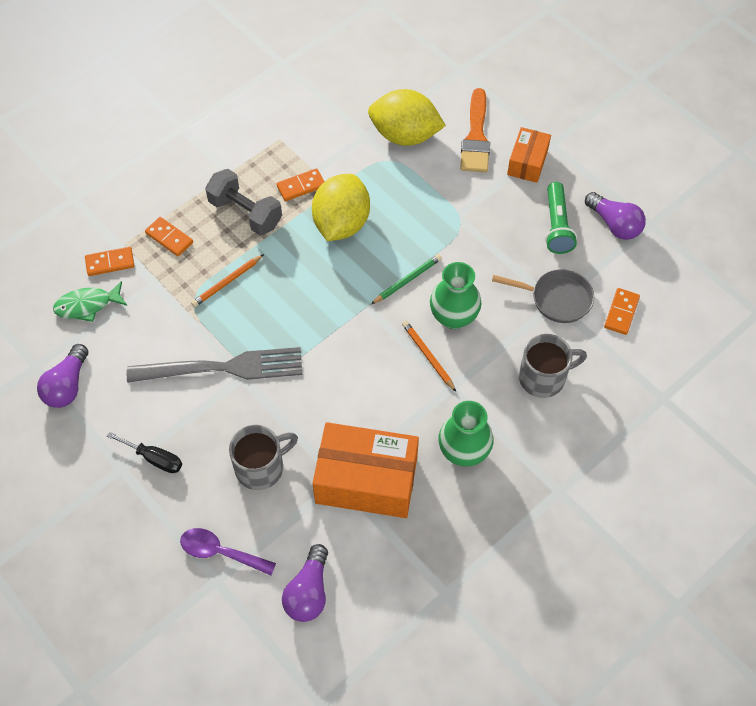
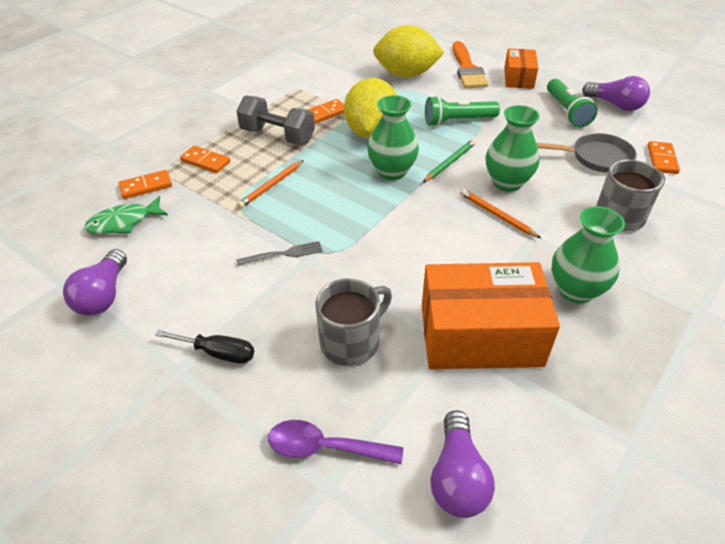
camera: 10 degrees left, 15 degrees down
grey fork [127,347,302,383] -> grey fork [236,241,323,266], size x0.44
none -> green vase [367,95,419,180]
none -> green flashlight [425,96,500,126]

